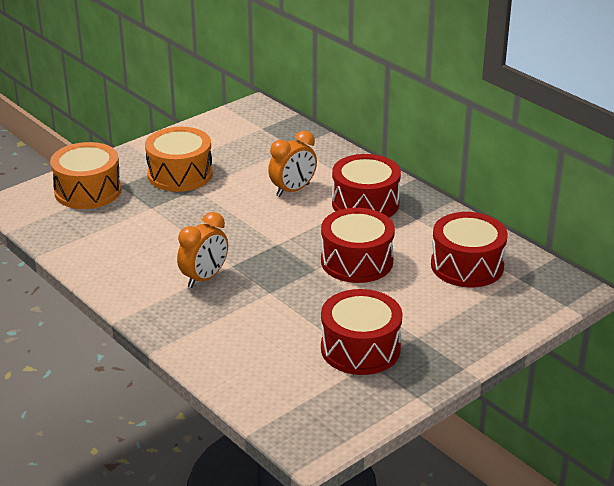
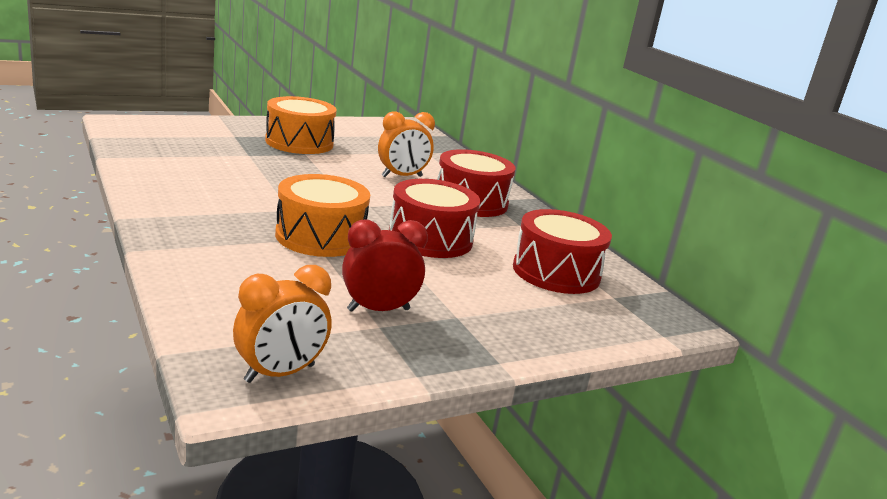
camera: 10 degrees right, 10 degrees down
orange drum [50,142,122,209] -> orange drum moved to [275,174,370,257]
orange clock [177,212,228,288] -> orange clock moved to [233,265,332,383]
red drum [321,289,403,375] -> red clock [342,219,428,312]

